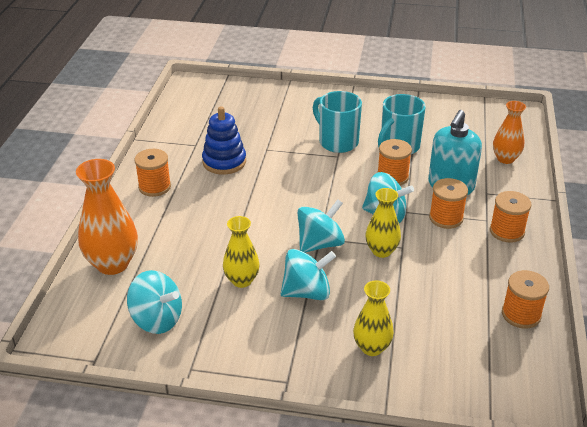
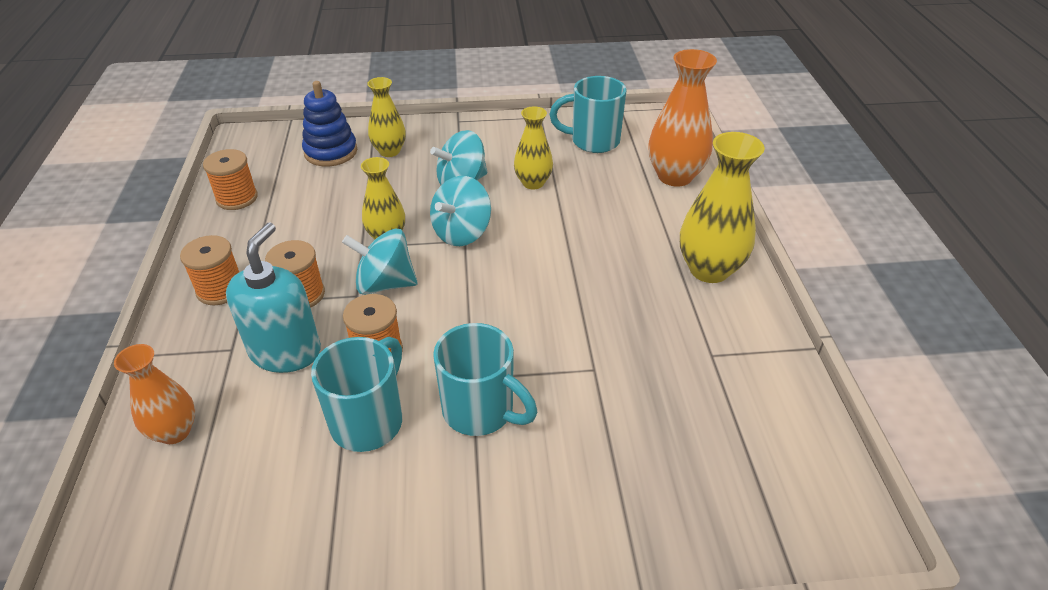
camera: 165 degrees right, 5 degrees up
turquoise spinning top [127,270,182,334] -> turquoise mug [550,76,627,153]
orange spool [134,149,171,197] -> yellow vase [680,132,765,283]
blue stacking toy [202,106,246,174] -> blue stacking toy moved to [302,81,357,166]

